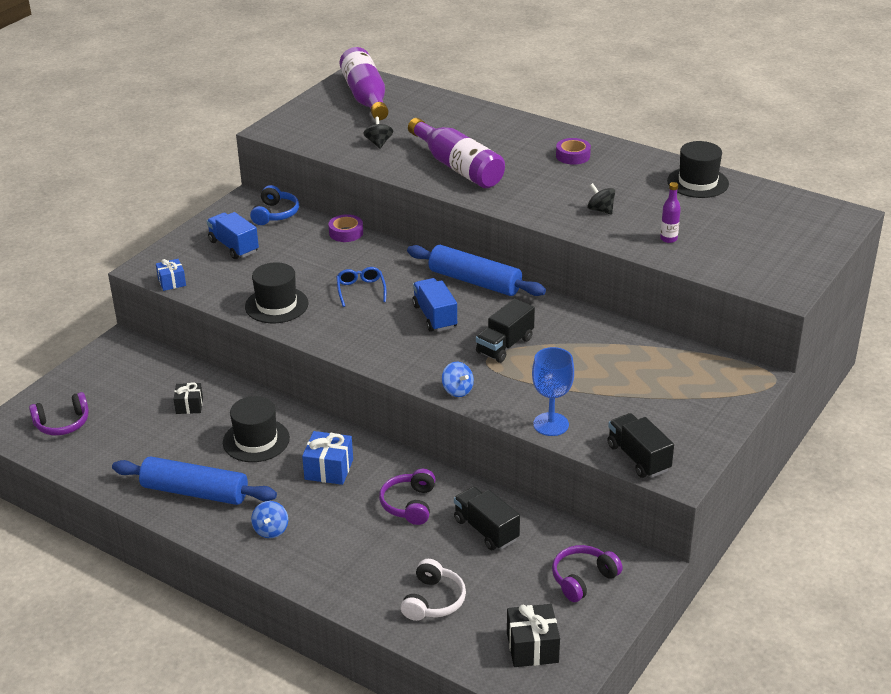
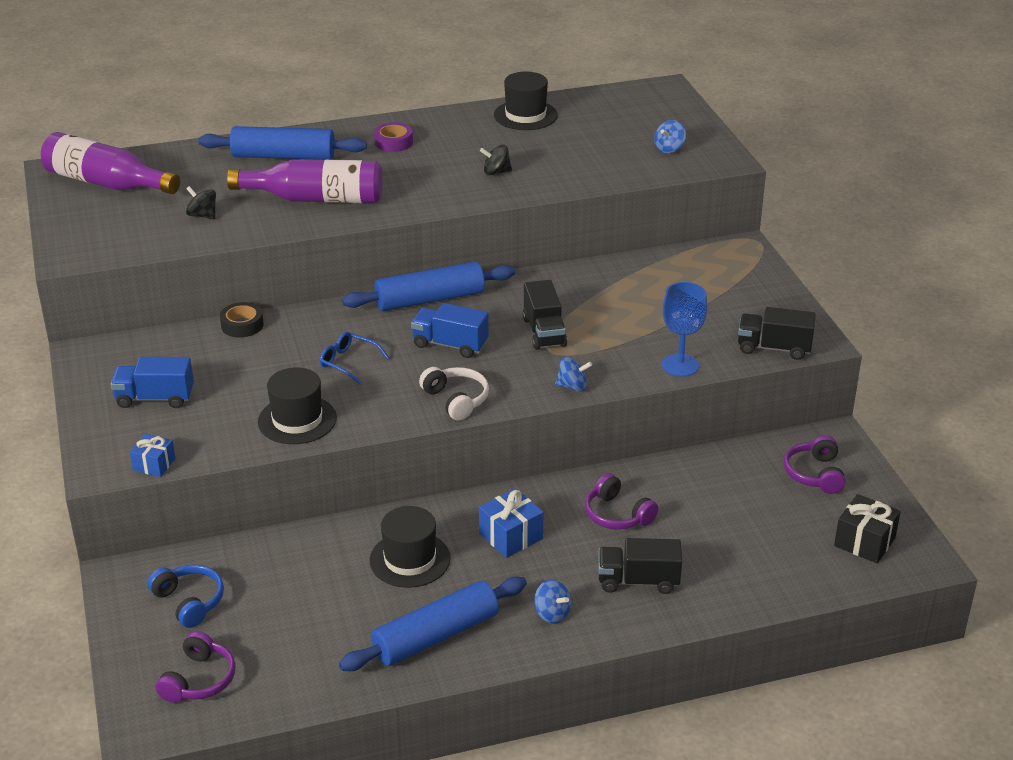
camera: 50 degrees left, 0 degrees up
black gift [174,382,203,414] -> none
blue headphones [250,185,299,225] -> blue headphones moved to [148,565,224,628]
purple tape [328,214,363,242] -> black tape [220,302,264,338]
white headphones [401,559,466,621] -> white headphones moved to [419,367,489,421]
black truck [454,486,520,550] -> black truck moved to [598,538,682,594]
purple bottle [660,182,681,243] -> none
none -> blue rolling pin [198,126,367,160]
none -> blue spinning top [654,120,686,153]

